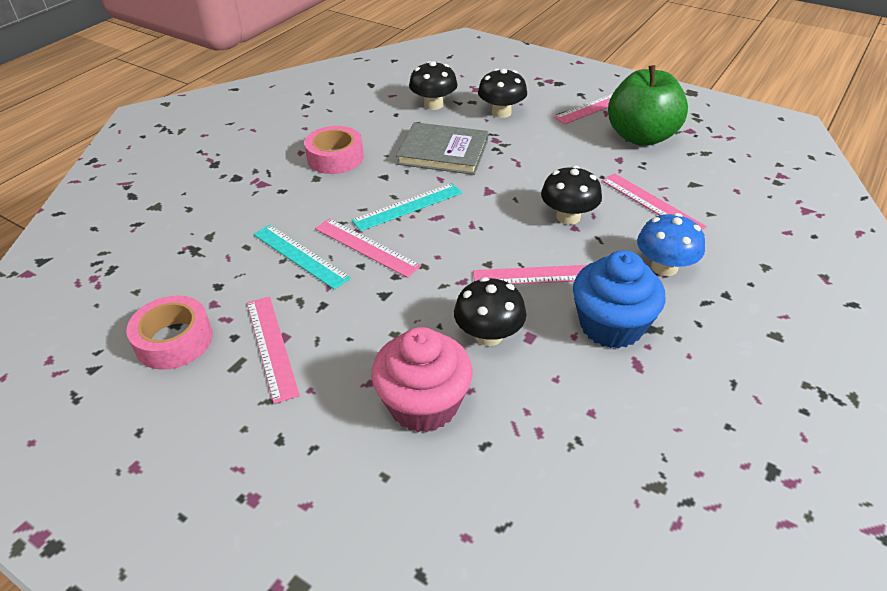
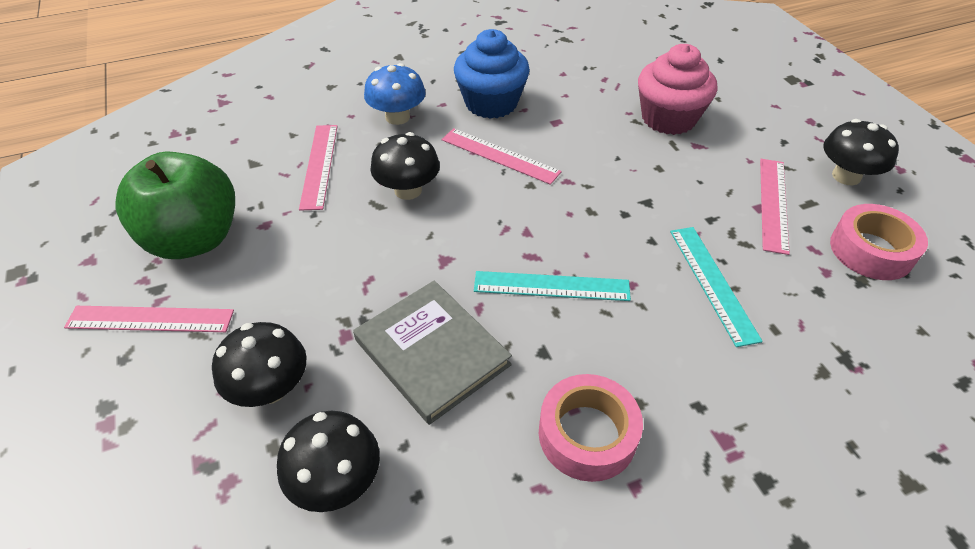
camera: 145 degrees left, 5 degrees up
pink ruler [315,218,421,278] -> none
black mushroom [454,277,526,346] -> black mushroom moved to [823,119,899,185]

